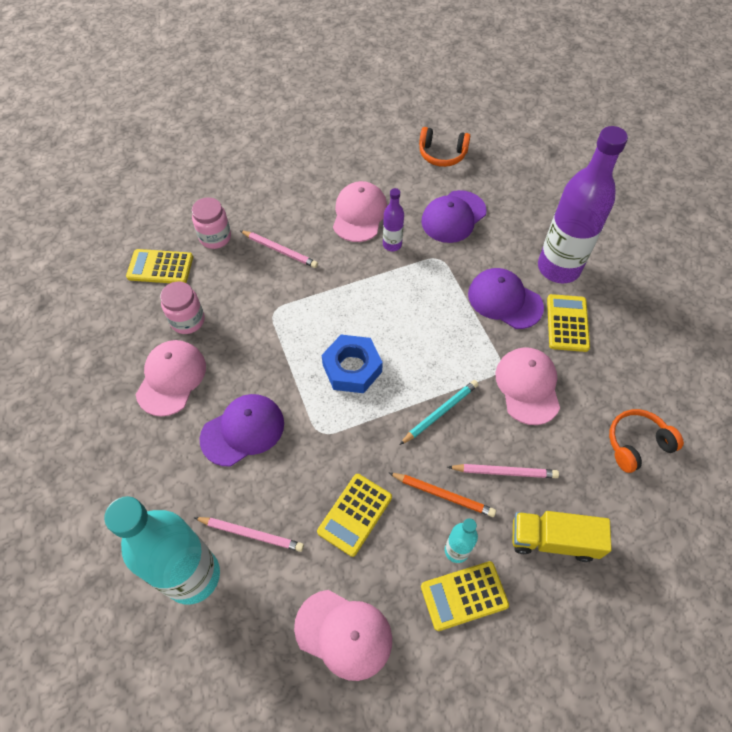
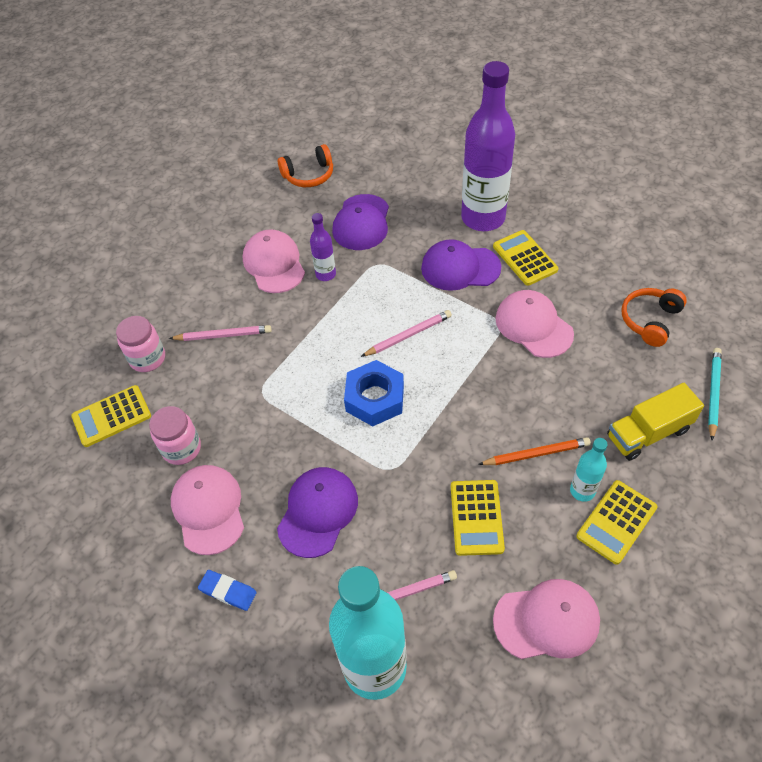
camera: 30 degrees left, 5 degrees down
turquoise pencil [400,380,479,445] -> turquoise pencil moved to [708,348,722,440]
pink pencil [448,464,559,478] -> pink pencil moved to [361,310,452,357]
none -> blue eraser [198,570,257,611]

